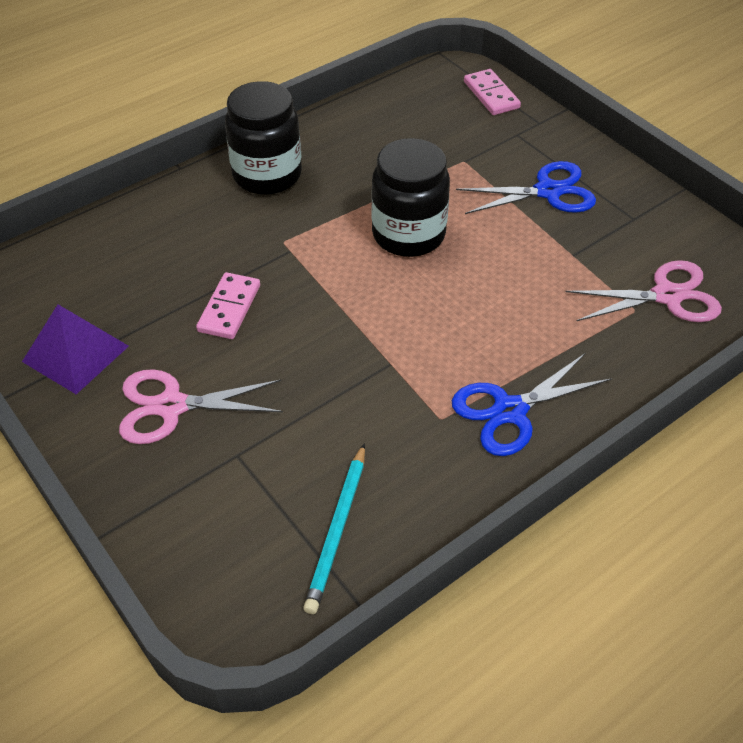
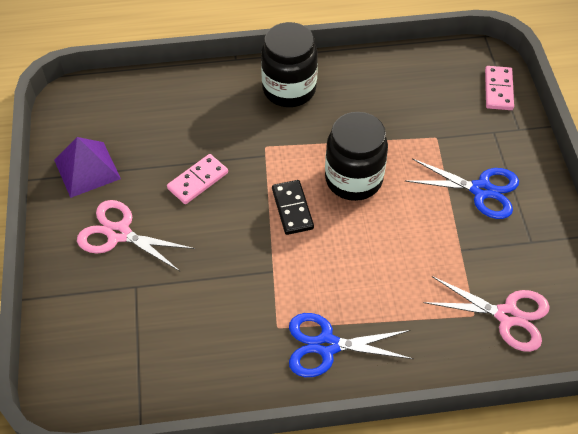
camera: 30 degrees right, 5 degrees up
turquoise pencil [303,443,365,614] -> none
none -> black domino [272,180,314,235]

